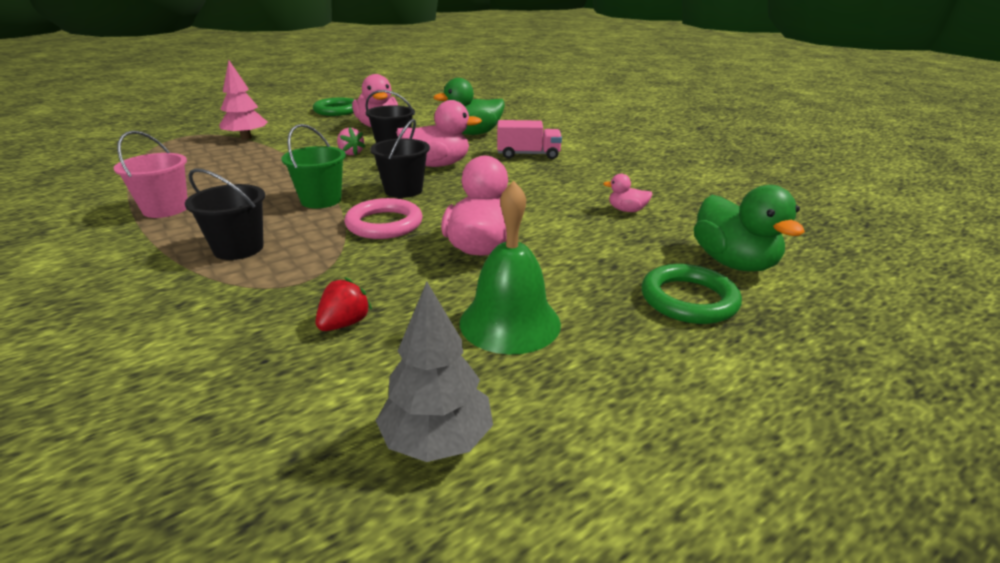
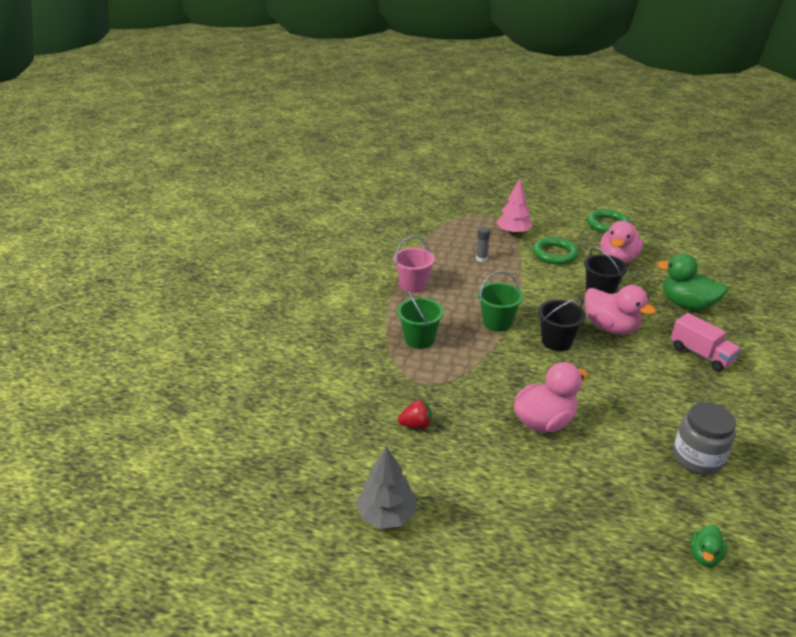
camera: 50 degrees right, 5 degrees up
black bucket [185,168,265,260] -> green bucket [397,290,444,349]
pink strawberry [337,127,366,155] -> none
pink ring [344,198,422,239] -> none
green bell [460,181,561,354] -> none
pink duck [603,174,653,212] -> grey jar [673,402,736,475]
green ring [642,264,742,324] -> green ring moved to [533,237,579,265]
green duck [694,185,805,271] -> green duck [691,525,727,567], size x0.49
none -> grey glue stick [476,227,490,262]

